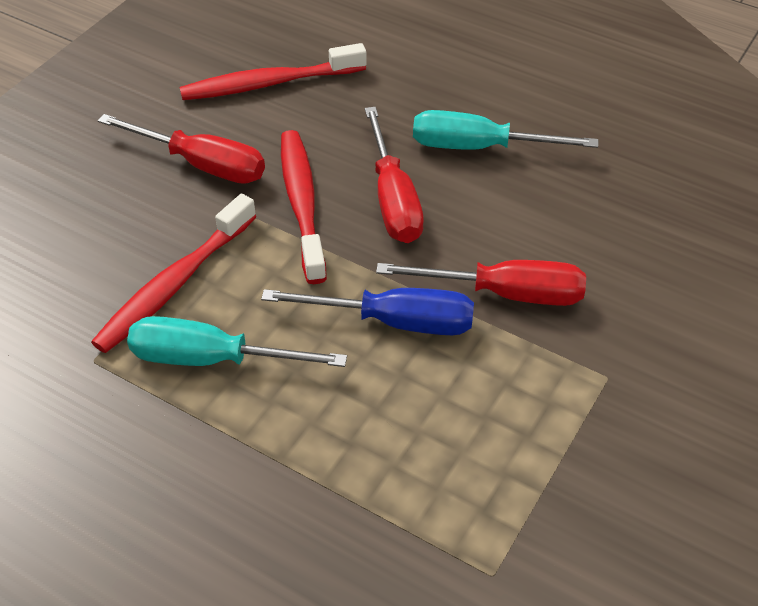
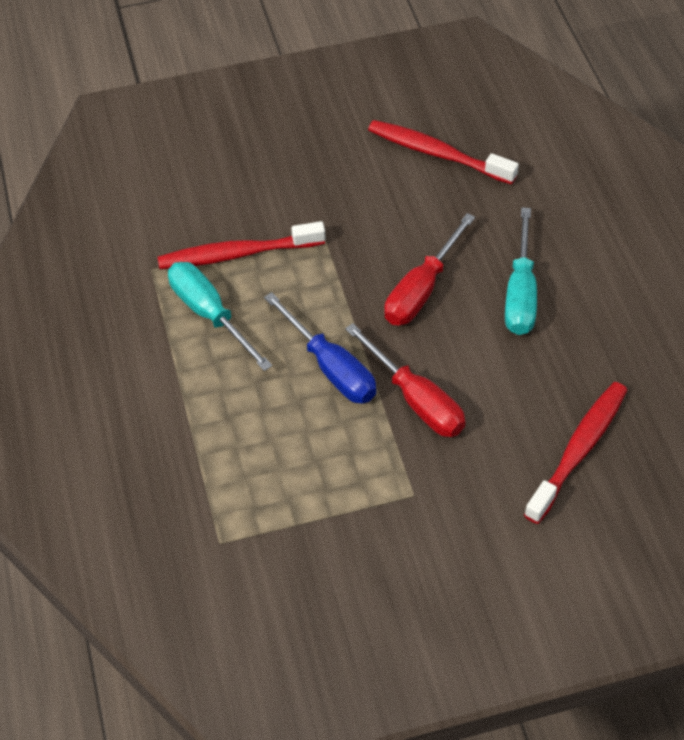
camera: 45 degrees right, 5 degrees up
red screwdriver [98,114,265,184] -> none
red toothbrush [281,130,327,284] -> red toothbrush moved to [524,382,627,524]
turquoise screwdriver [413,110,598,150] -> turquoise screwdriver turned 135 degrees counterclockwise [505,207,537,335]

